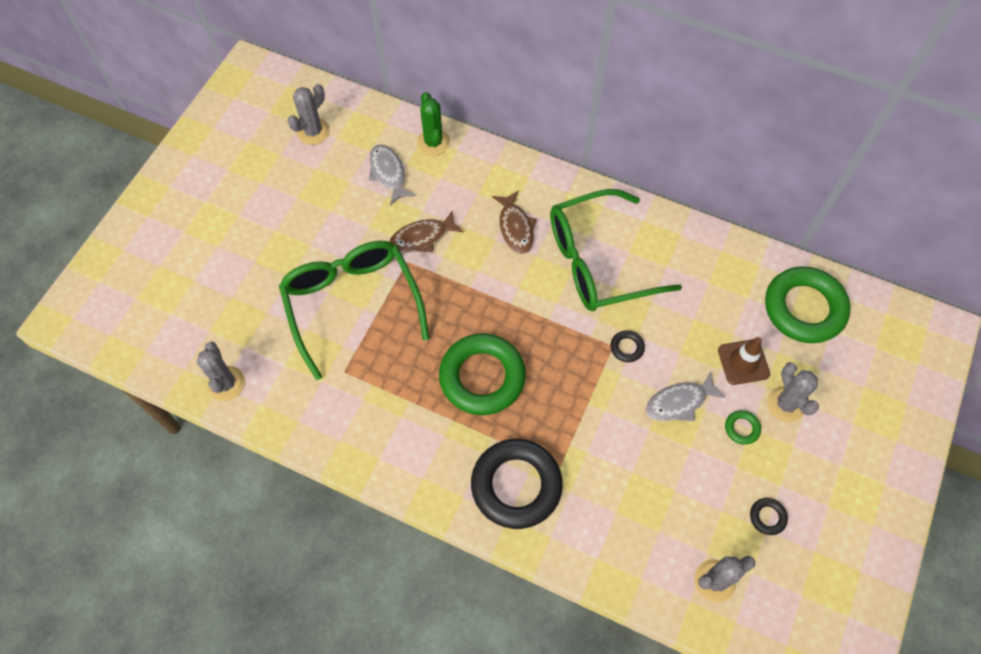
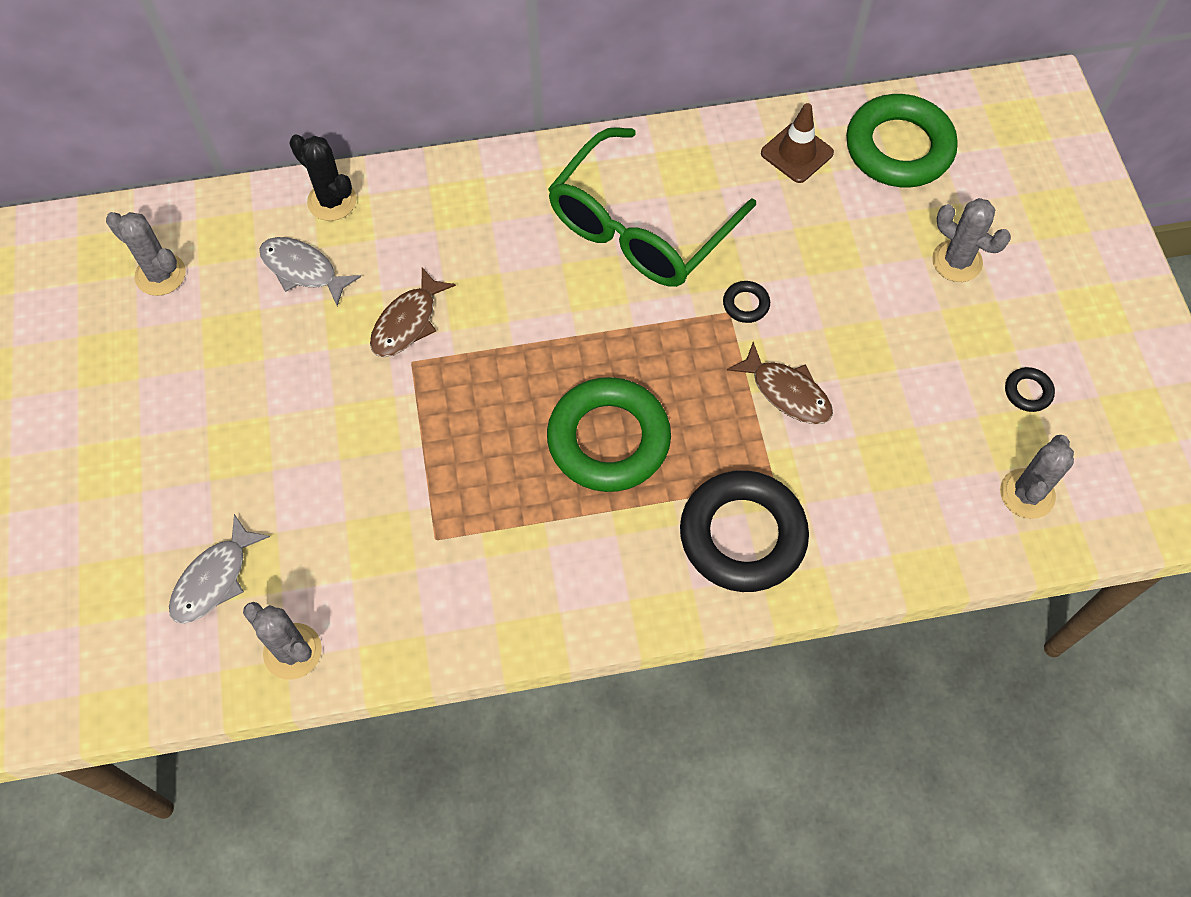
camera: 35 degrees left, 0 degrees up
green glasses [279,241,429,380] -> none
grey cactus [287,84,330,145] -> grey cactus turned 60 degrees counterclockwise [106,212,186,296]
green cactus [417,92,450,156] -> black cactus [289,134,357,221]
brown fish [492,190,537,254] -> brown fish moved to [727,342,833,424]
grey fish [646,372,726,421] -> grey fish moved to [169,514,270,624]
brown traffic cone [718,337,770,385] -> brown traffic cone moved to [761,103,834,183]
green ring [725,410,761,445] -> none

